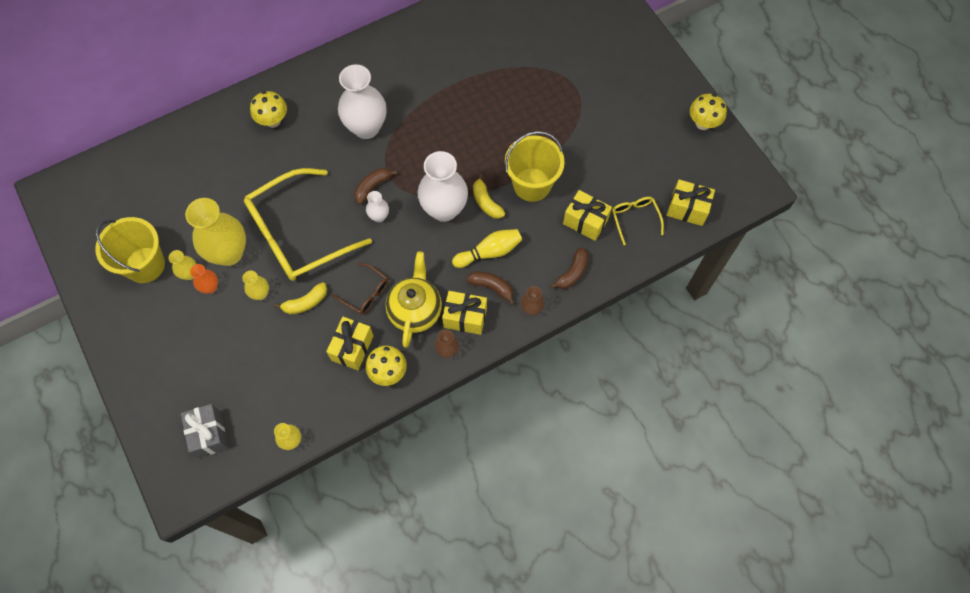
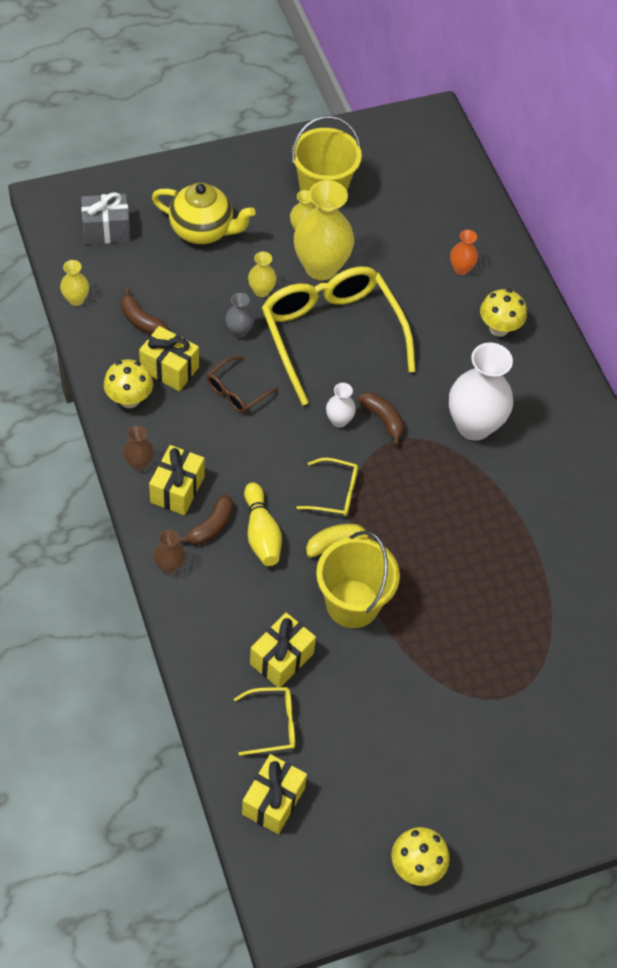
camera: 95 degrees right, 10 degrees down
orange vase [190,264,218,294] -> orange vase moved to [450,230,478,275]
yellow banana [274,282,327,314] -> grey vase [225,293,254,338]
yellow teapot [385,251,442,348] -> yellow teapot moved to [152,183,255,244]
white vase [417,151,468,222] -> yellow glasses [296,458,358,516]
brown banana [550,247,588,289] -> brown banana moved to [121,288,168,335]

